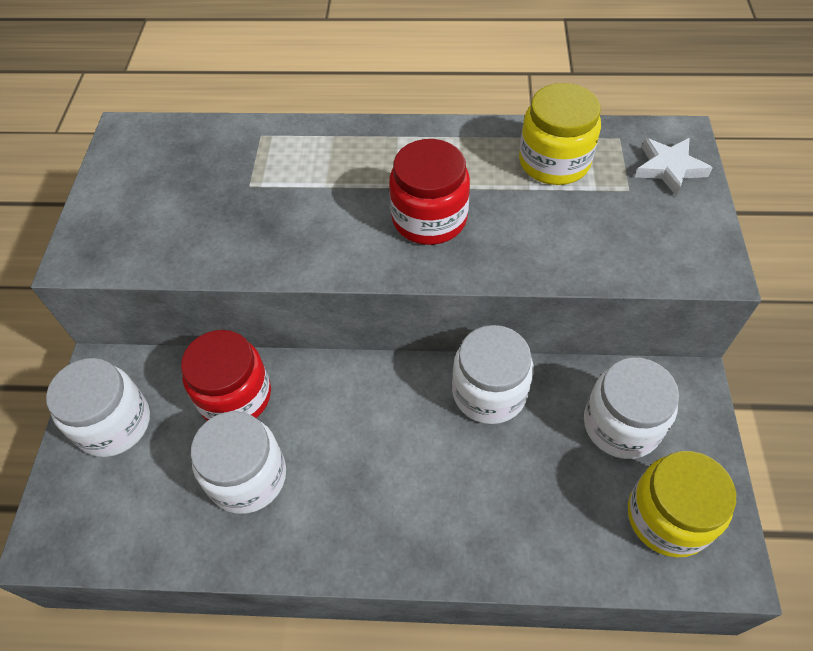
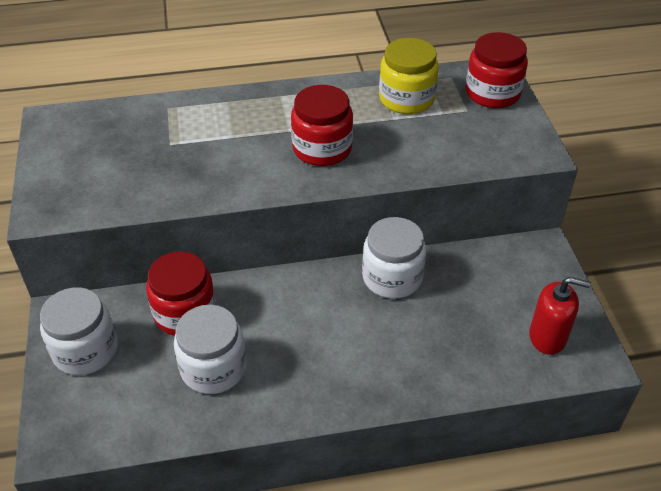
camera: 15 degrees left, 10 degrees down
white jar [584,358,679,459] -> none
yellow jar [628,451,736,557] -> red soap dispenser [529,277,591,355]
white star [635,138,713,197] -> red jar [465,32,528,108]

